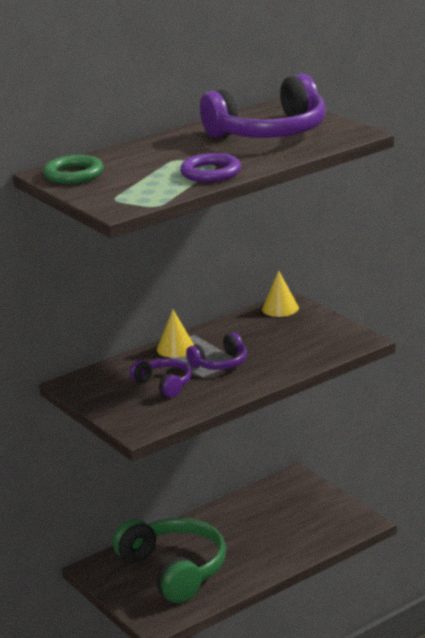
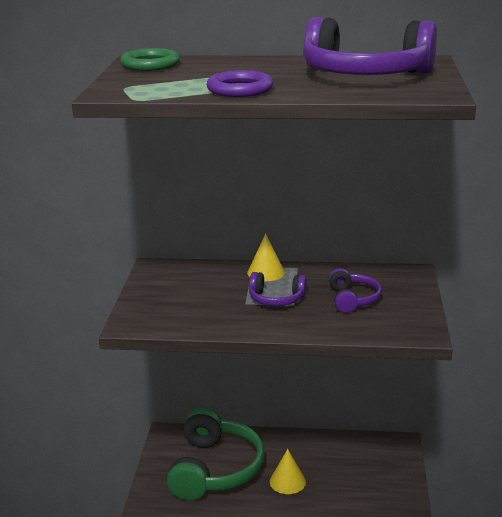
camera: 40 degrees right, 0 degrees up
purple headphones [130,359,192,398] -> purple headphones moved to [329,268,382,313]
yellow cone [262,271,299,317] -> yellow cone moved to [270,449,306,494]

